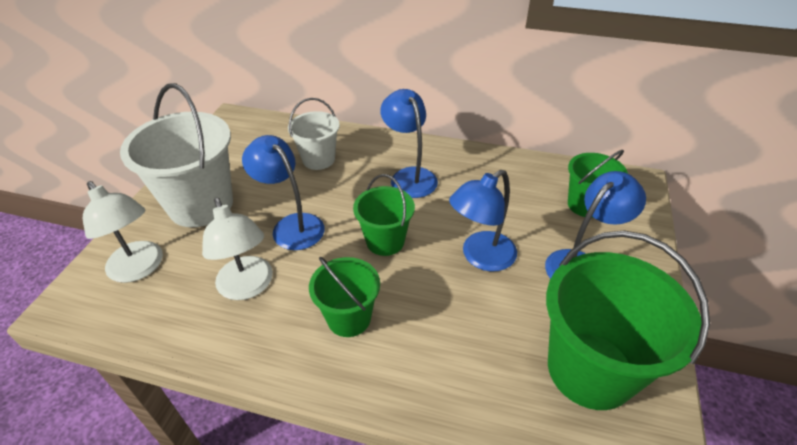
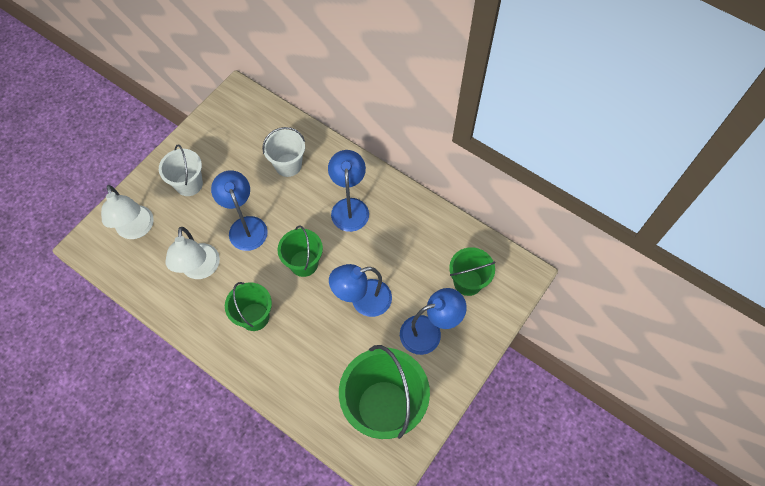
camera: 20 degrees right, 20 degrees up
white bucket [120,83,233,227] -> white bucket [159,144,203,196], size x0.57

